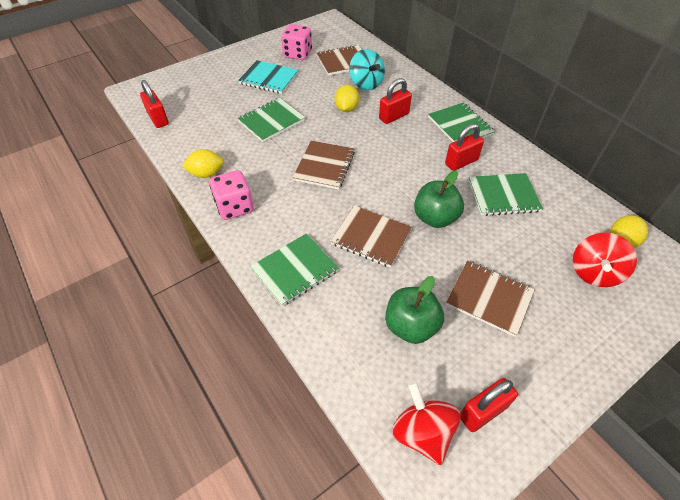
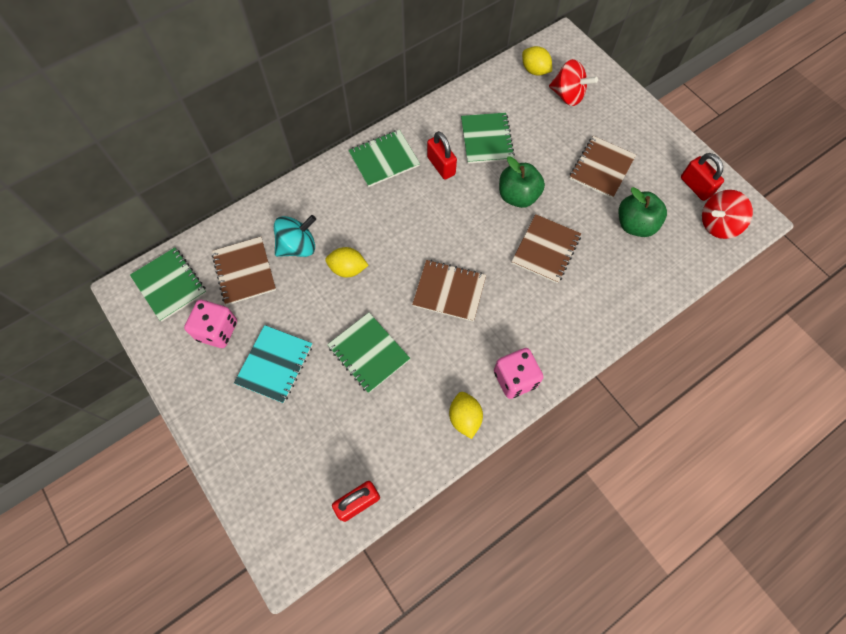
camera: 90 degrees left, 15 degrees up
green notebook [251,233,339,306] -> green notebook moved to [130,247,207,322]
red padlock [379,78,412,124] -> none

